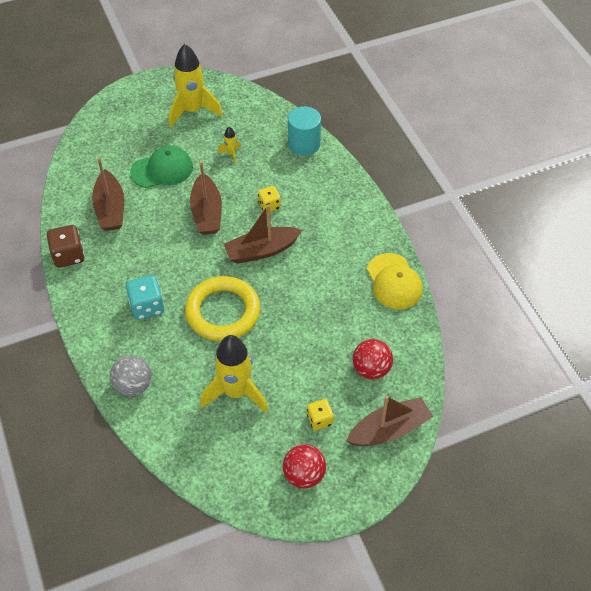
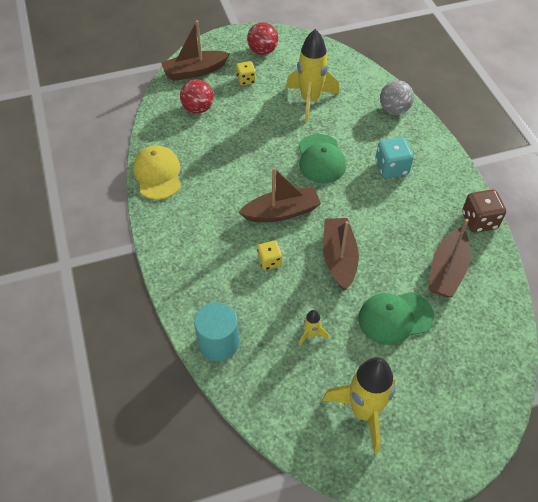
camera: 175 degrees left, 0 degrees up
brown boat [92,157,124,231] -> brown boat turned 150 degrees counterclockwise [429,219,471,297]
yellow ring [185,276,260,341] -> green cap [299,134,346,183]

